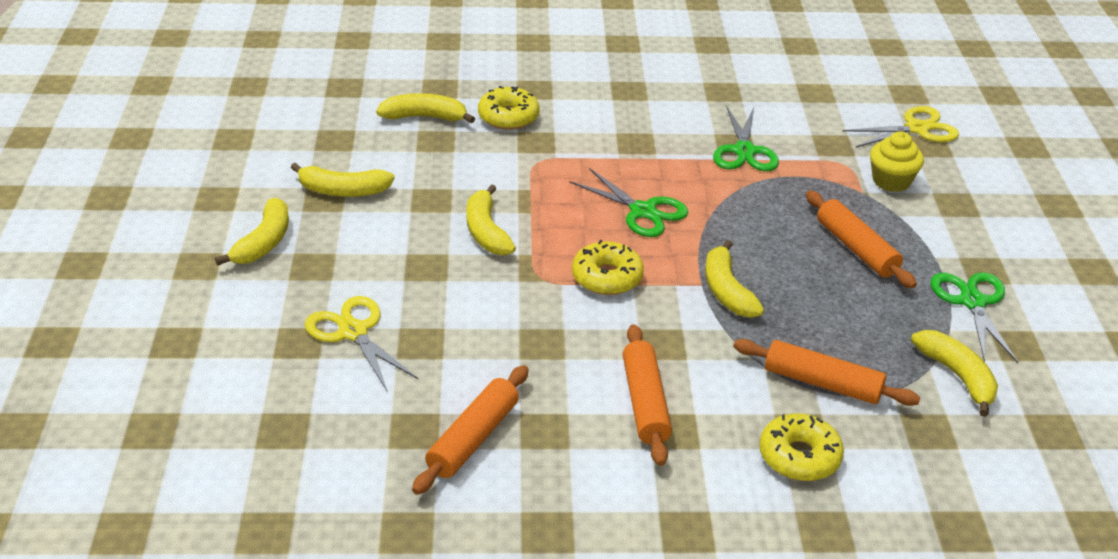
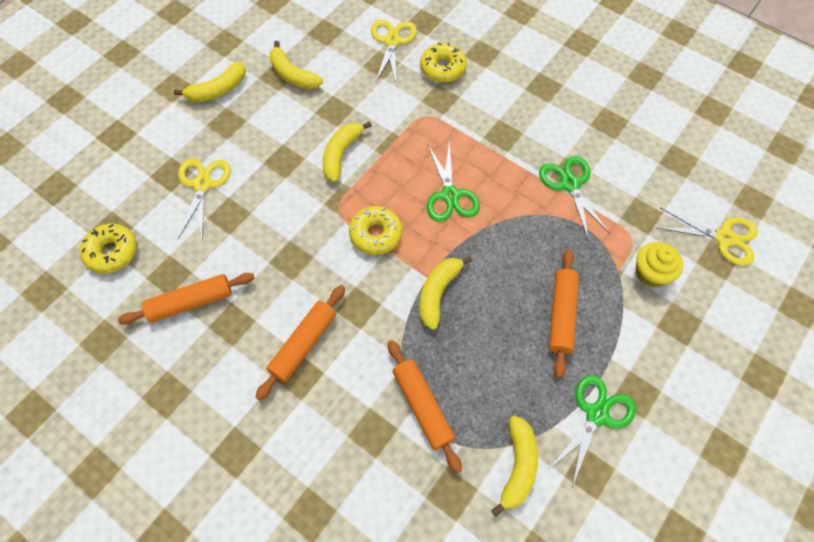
camera: 40 degrees right, 25 degrees up
yellow banana [376,93,475,123] -> yellow scissors [371,20,417,83]
green scissors [713,107,779,171] -> green scissors turned 120 degrees clockwise [539,156,610,240]
yellow donut [759,413,844,481] -> yellow donut moved to [80,224,137,274]

